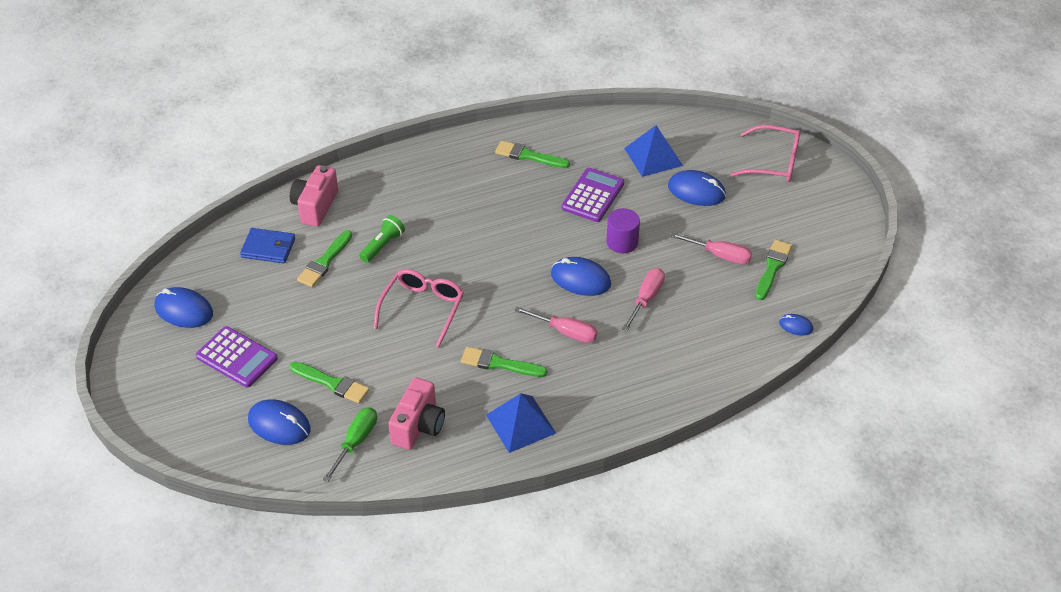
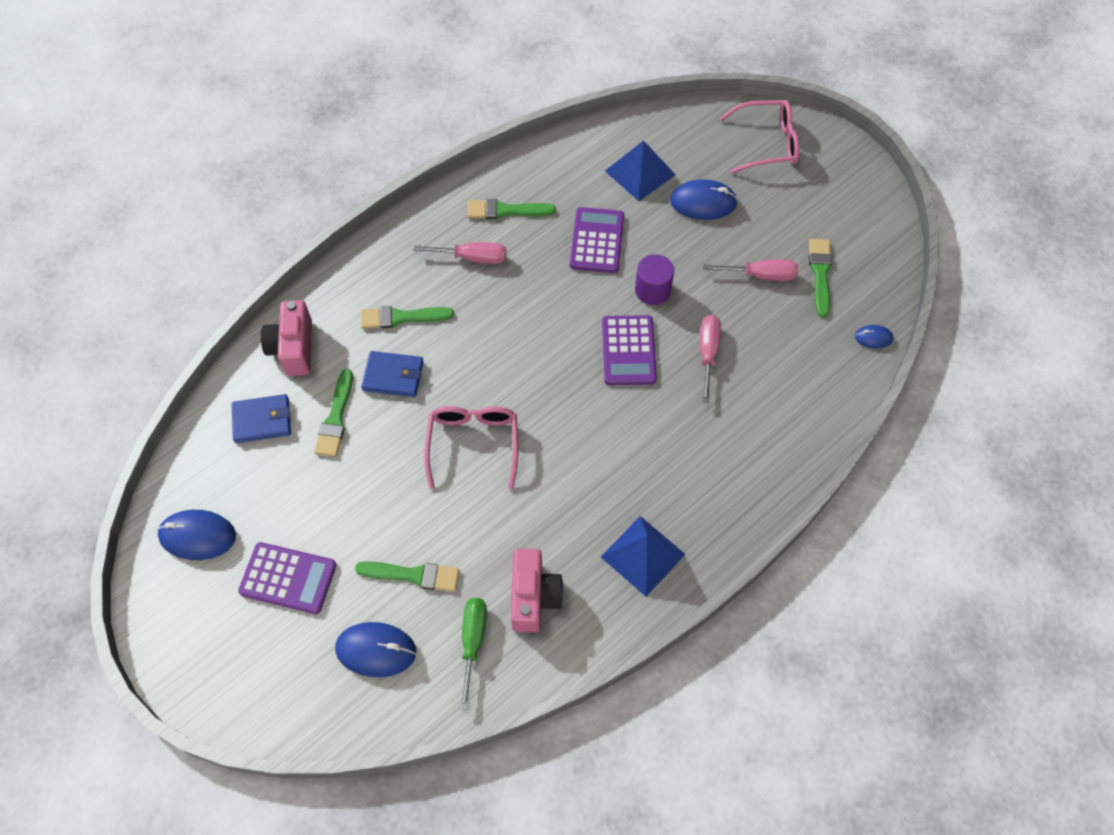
camera: 20 degrees left, 15 degrees up
green flashlight [359,215,405,263] -> blue wallet [361,351,424,397]
green brush [461,347,547,377] -> green brush moved to [361,306,454,329]
pink screwdriver [514,307,598,343] -> pink screwdriver moved to [413,242,506,264]
blue mouse [551,257,611,296] -> purple calculator [602,315,657,385]

